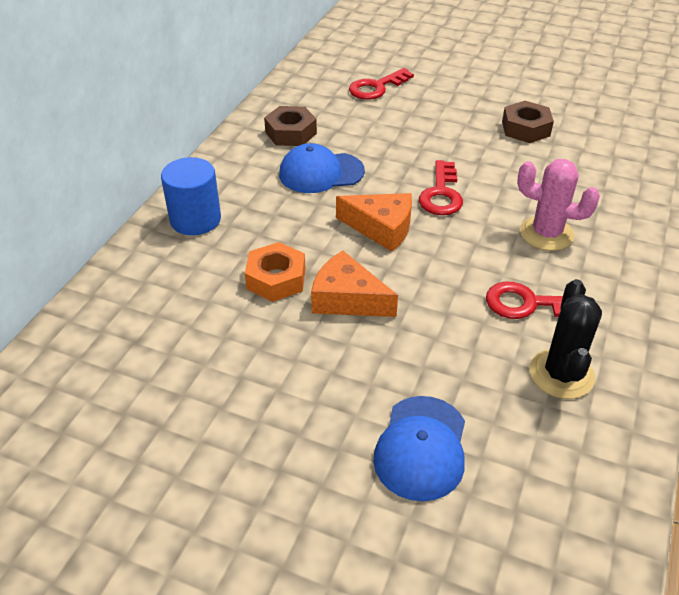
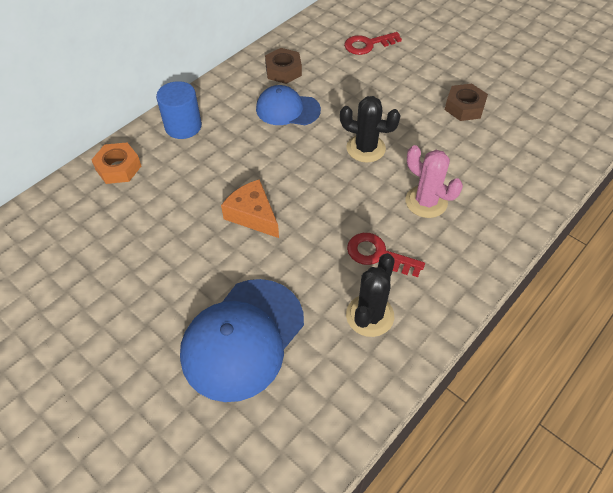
camera: 20 degrees right, 10 degrees up
orange nut [245,242,306,302] -> orange nut moved to [91,143,141,184]
orange cheese [336,193,412,252] -> none
blue cap [373,396,465,501] -> blue cap [180,279,304,402], size x1.61
red key [419,160,463,215] -> black cactus [340,96,401,162]

